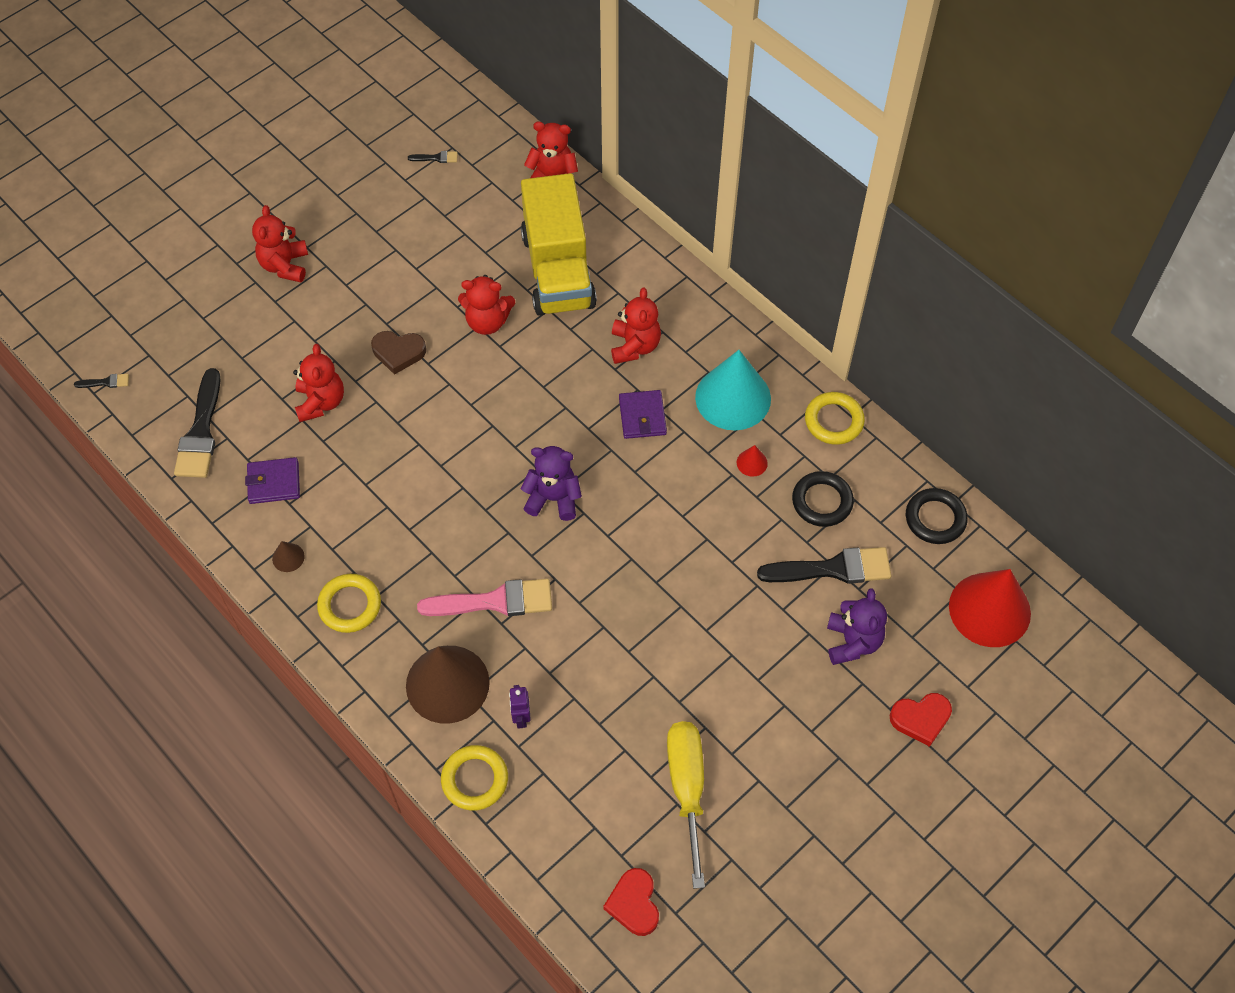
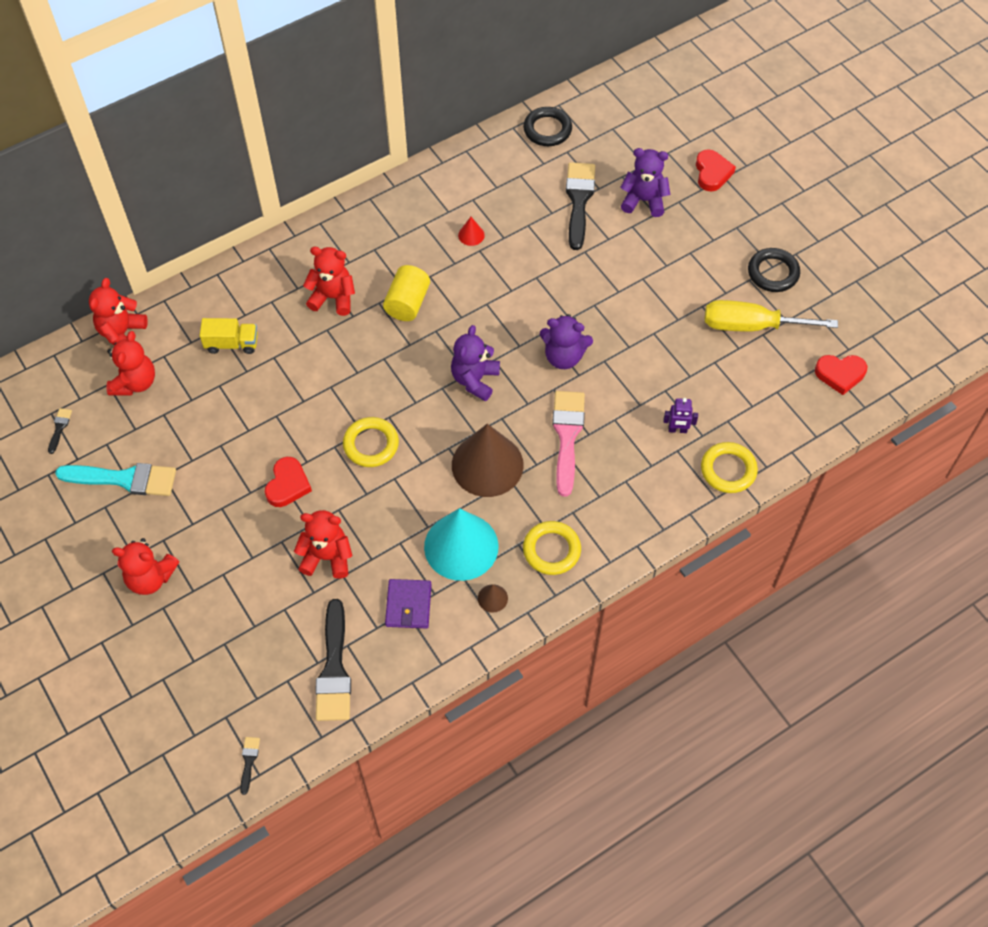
camera: 80 degrees left, 0 degrees up
black brush [174,368,221,478] -> black brush turned 75 degrees clockwise [315,599,351,721]
brown heart [371,331,426,375] -> red heart [265,457,312,507]
brown cone [406,646,490,724] -> brown cone moved to [452,424,524,497]
red teddy bear [458,275,515,335] -> red teddy bear moved to [106,331,155,396]
yellow truck [521,173,597,316] -> yellow truck [200,318,258,354], size x0.44
purple wallet [619,390,667,439] -> yellow cylinder [383,265,430,321]
turquoise cone [695,350,771,430] -> turquoise cone moved to [424,508,499,581]
black ring [792,471,854,527] -> black ring moved to [748,248,800,292]
yellow ring [805,392,865,445] -> yellow ring moved to [343,417,399,467]
red cone [949,569,1031,647] -> none
none -> turquoise brush [55,463,176,496]
none -> purple teddy bear [540,314,593,369]

